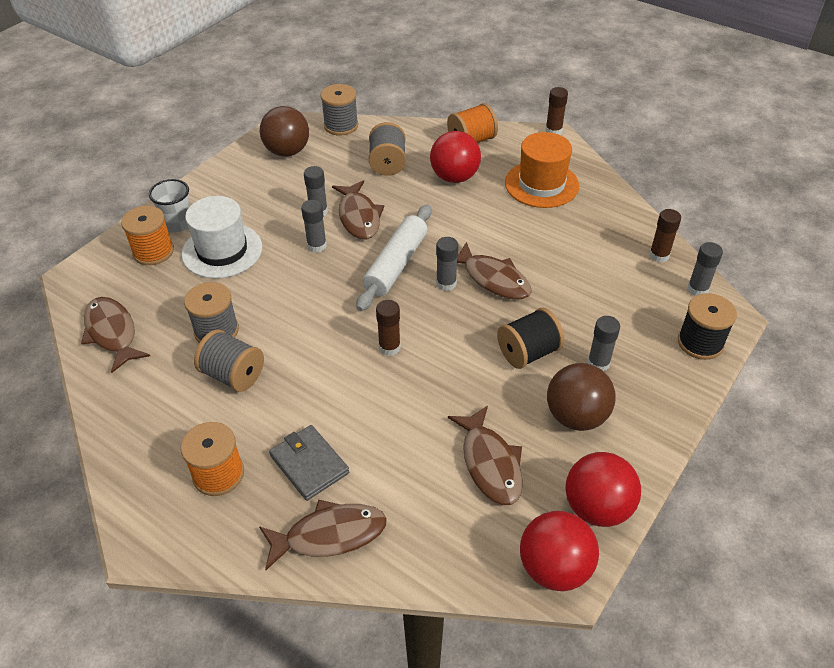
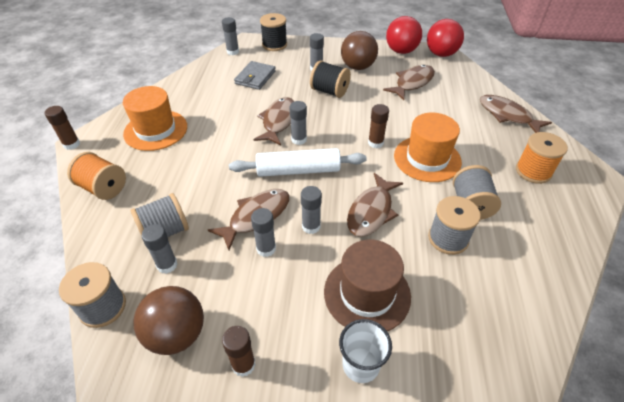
camera: 120 degrees left, 0 degrees up
brown fish [81,297,150,373] -> brown fish moved to [347,173,403,237]
orange spool [121,206,174,265] -> none
white hat [182,196,262,279] -> brown hat [324,240,411,331]
grey wallet [269,425,349,501] -> grey wallet moved to [234,61,276,90]
red ball [430,131,481,183] -> none
brown glue stick [649,209,681,263] -> brown glue stick moved to [222,326,256,377]
none -> grey glue stick [142,224,177,274]
none -> orange hat [394,113,462,182]

